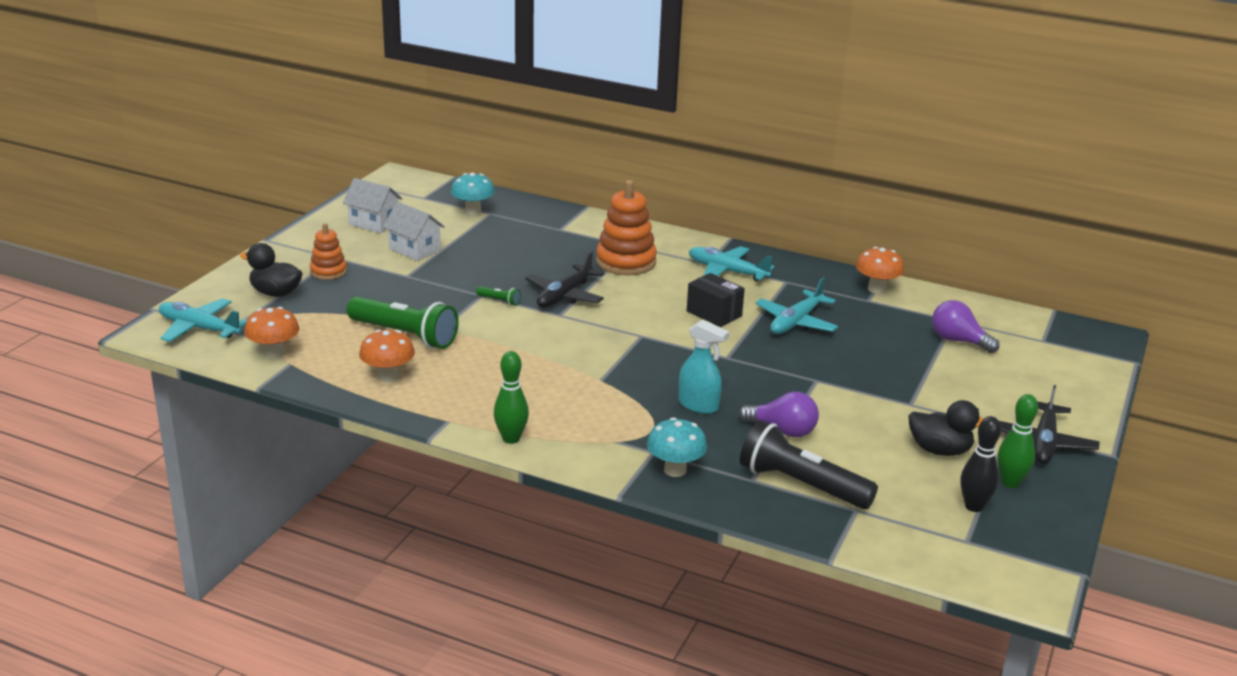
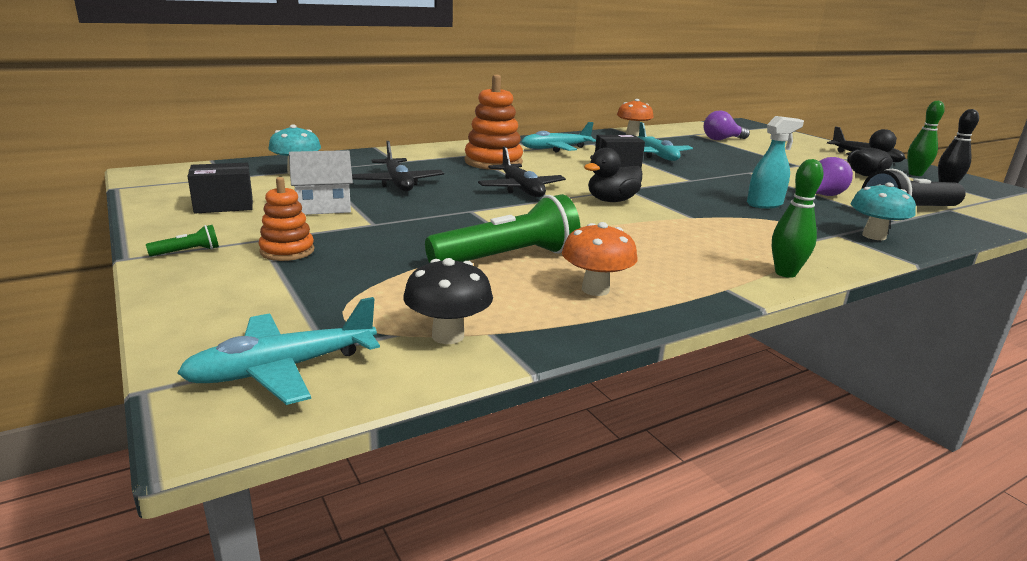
camera: 55 degrees left, 5 degrees down
black duck [240,243,303,297] -> black duck moved to [584,148,642,202]
orange mushroom [244,307,300,359] -> black mushroom [403,258,493,344]
white house [343,178,403,233] -> black box [188,163,253,214]
green flashlight [476,287,521,306] -> green flashlight moved to [146,225,219,257]
none -> black plane [352,141,444,191]

